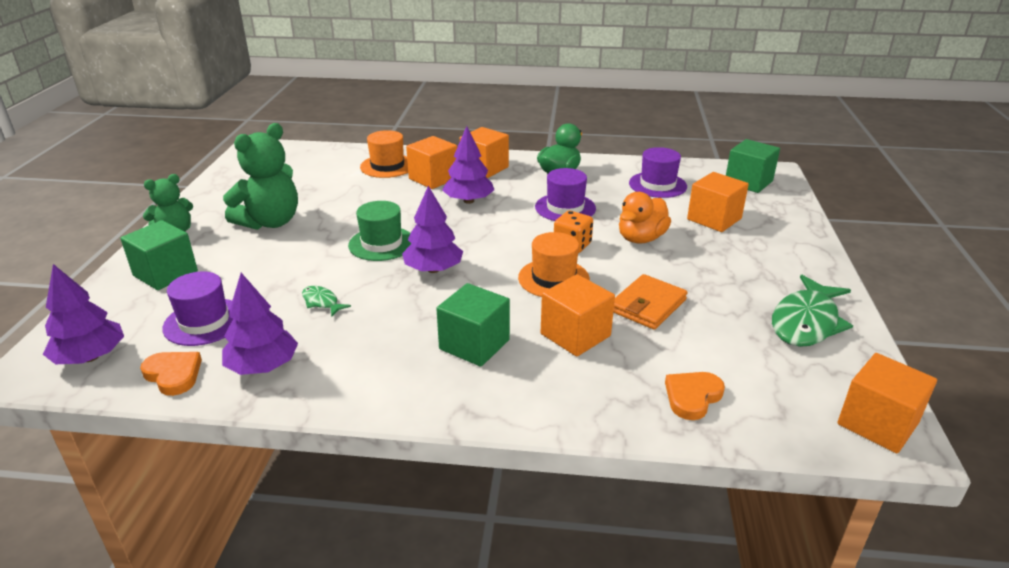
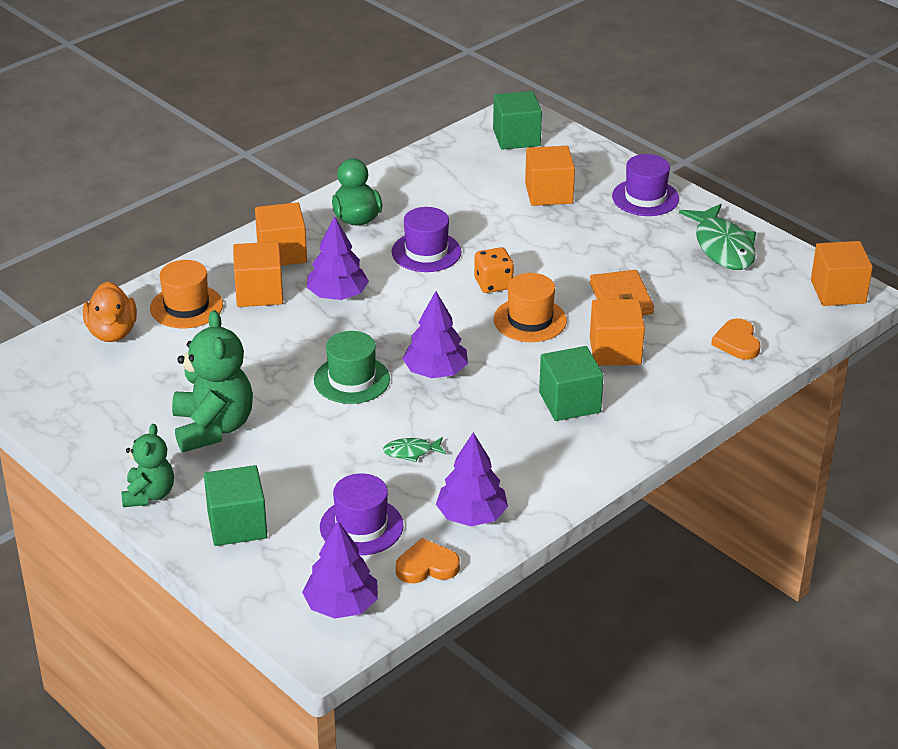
camera: 50 degrees left, 5 degrees up
orange duck [619,192,671,244] -> orange duck moved to [83,282,137,342]
purple hat [629,147,687,198] -> purple hat moved to [612,154,679,216]

